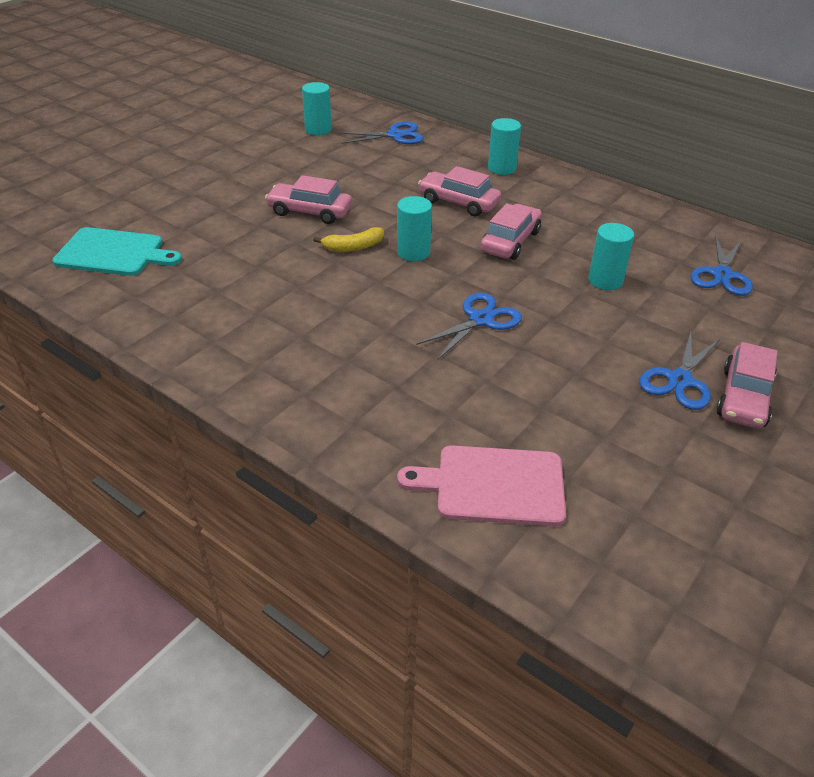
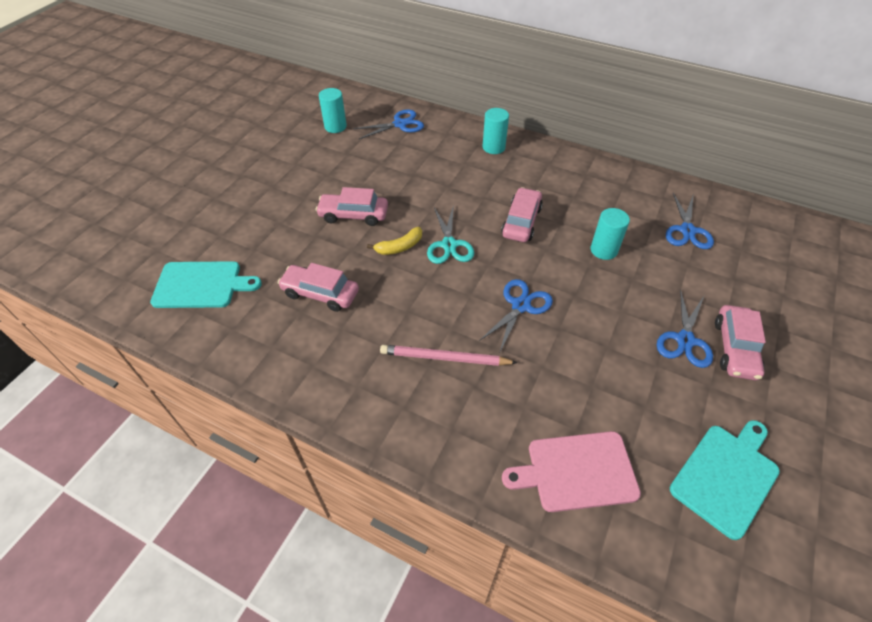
camera: 10 degrees left, 10 degrees up
turquoise cylinder [397,196,432,261] -> turquoise scissors [427,204,474,264]
pink car [418,166,501,216] -> pink car moved to [278,263,359,312]
none -> pink pencil [380,345,517,366]
none -> turquoise cutting board [670,420,780,540]

